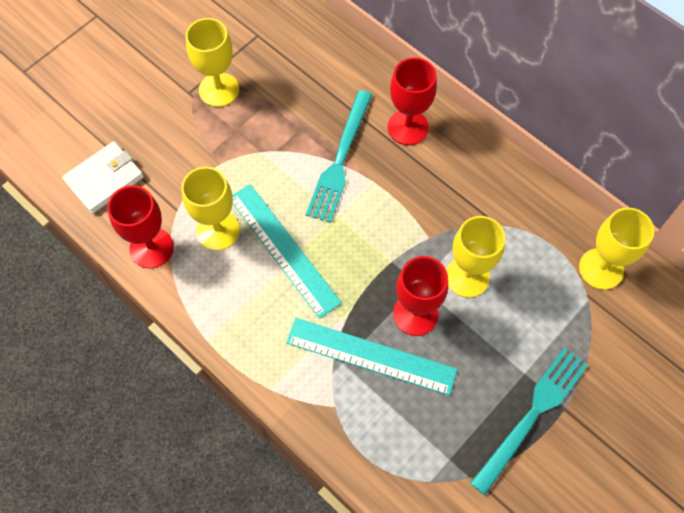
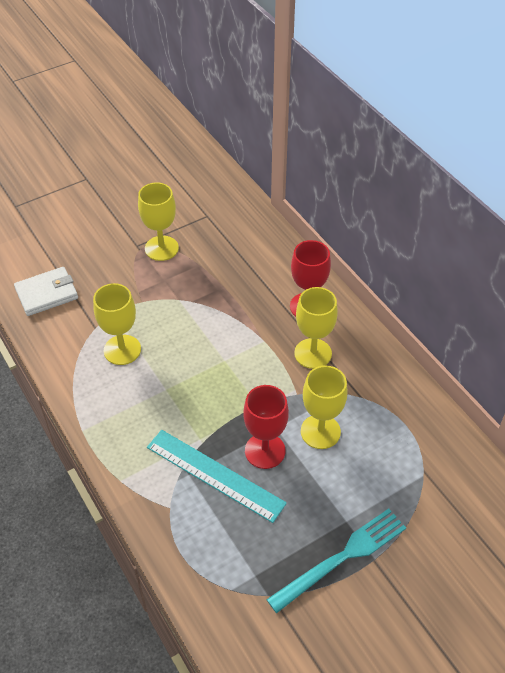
camera: 15 degrees right, 15 degrees down
red goblet [107,185,174,268] -> none
turquoise ruler [232,184,342,319] -> none
turquoise fork [306,90,372,223] -> none
yellow goblet [579,207,654,290] -> yellow goblet moved to [294,287,338,369]

